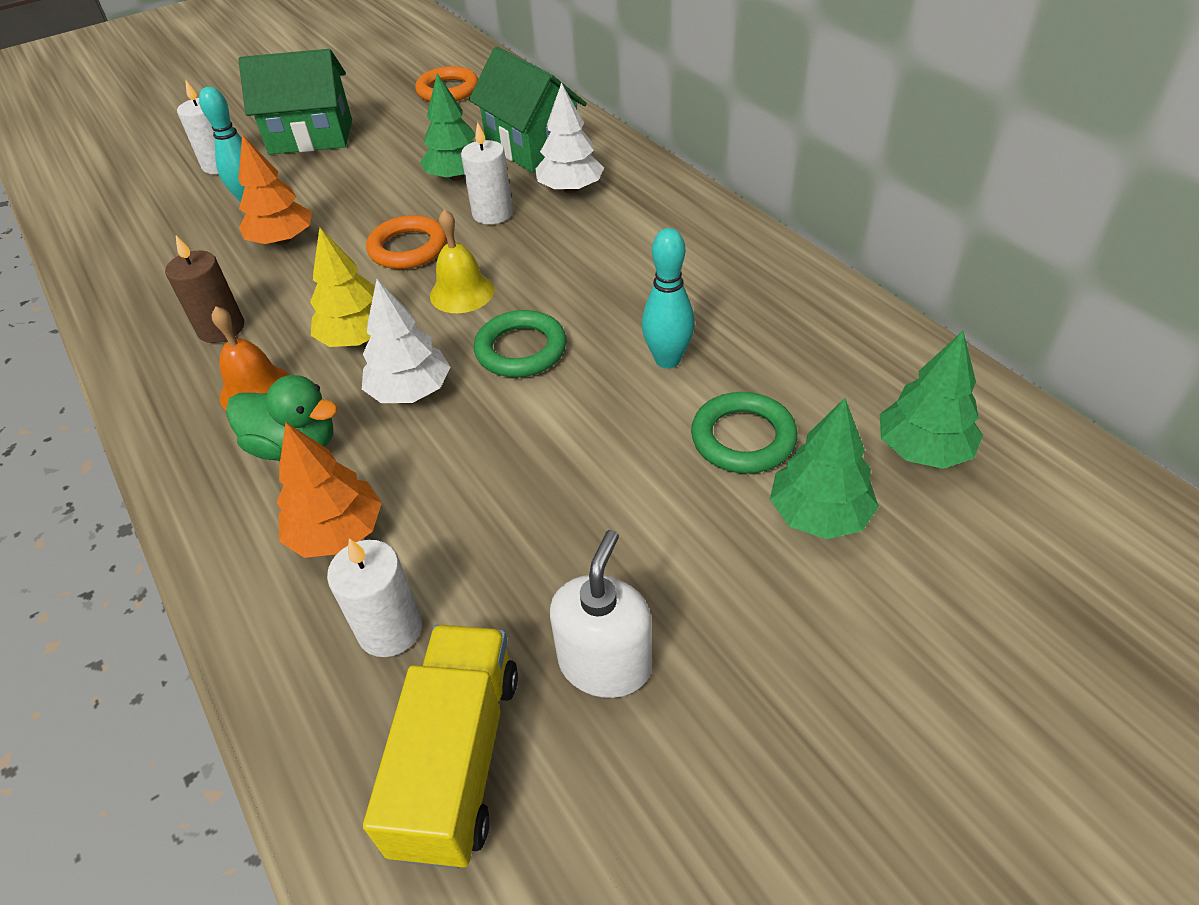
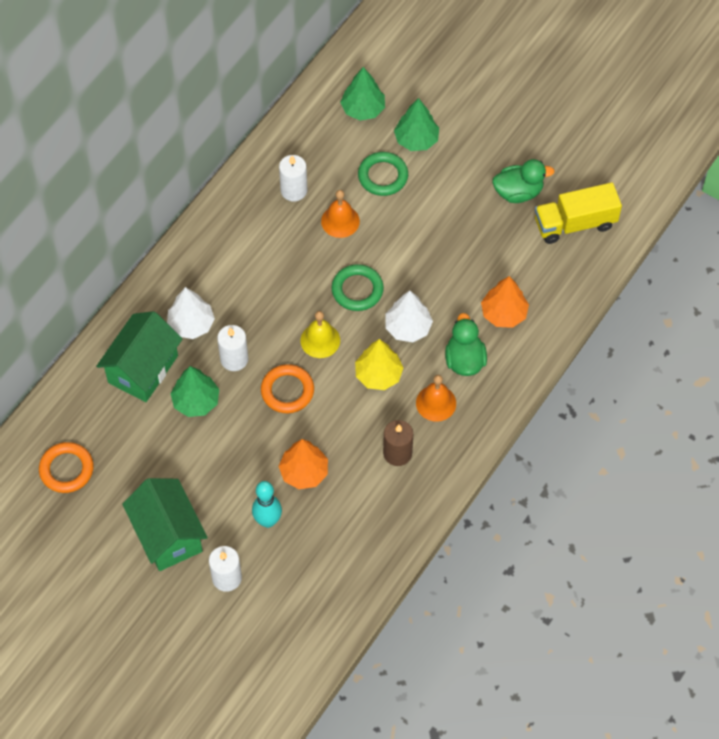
camera: 115 degrees left, 15 degrees up
white candle [327,538,422,657] -> white candle moved to [279,155,307,201]
white soap dispenser [550,530,652,698] -> green duck [492,159,555,203]
turquoise bowling pin [642,228,695,368] -> orange bell [321,190,360,238]

